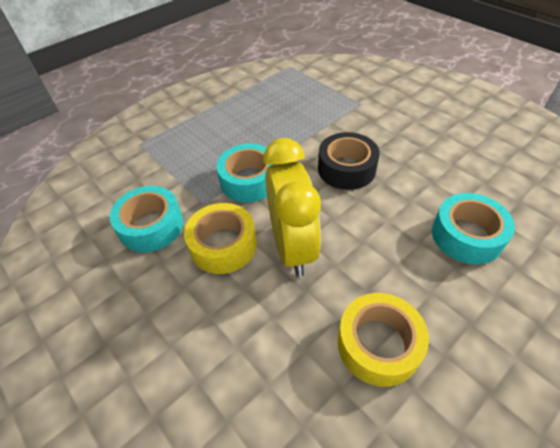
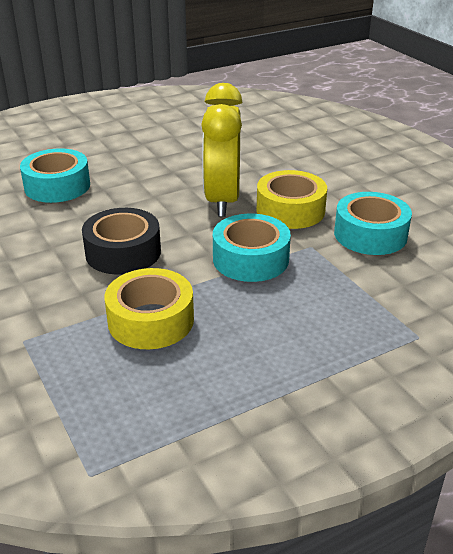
camera: 170 degrees left, 15 degrees down
yellow tape [338,293,429,387] -> yellow tape moved to [105,268,194,349]

